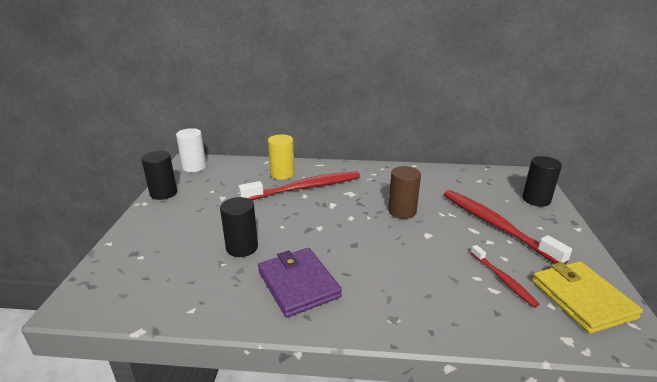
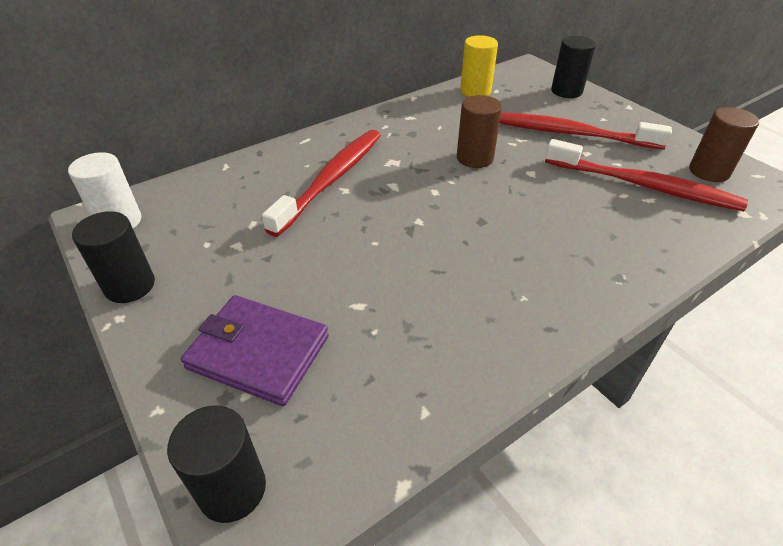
camera: 40 degrees left, 15 degrees up
black cylinder [220,197,258,257] -> black cylinder moved to [167,405,266,523]
purple wallet [258,248,342,318] -> purple wallet moved to [181,295,329,406]
yellow cylinder [268,134,295,180] -> yellow cylinder moved to [460,35,498,97]
red toothbrush [471,245,540,308] -> red toothbrush [545,139,748,211], size x1.90
yellow wallet [532,261,643,334] -> brown cylinder [689,107,759,182]

